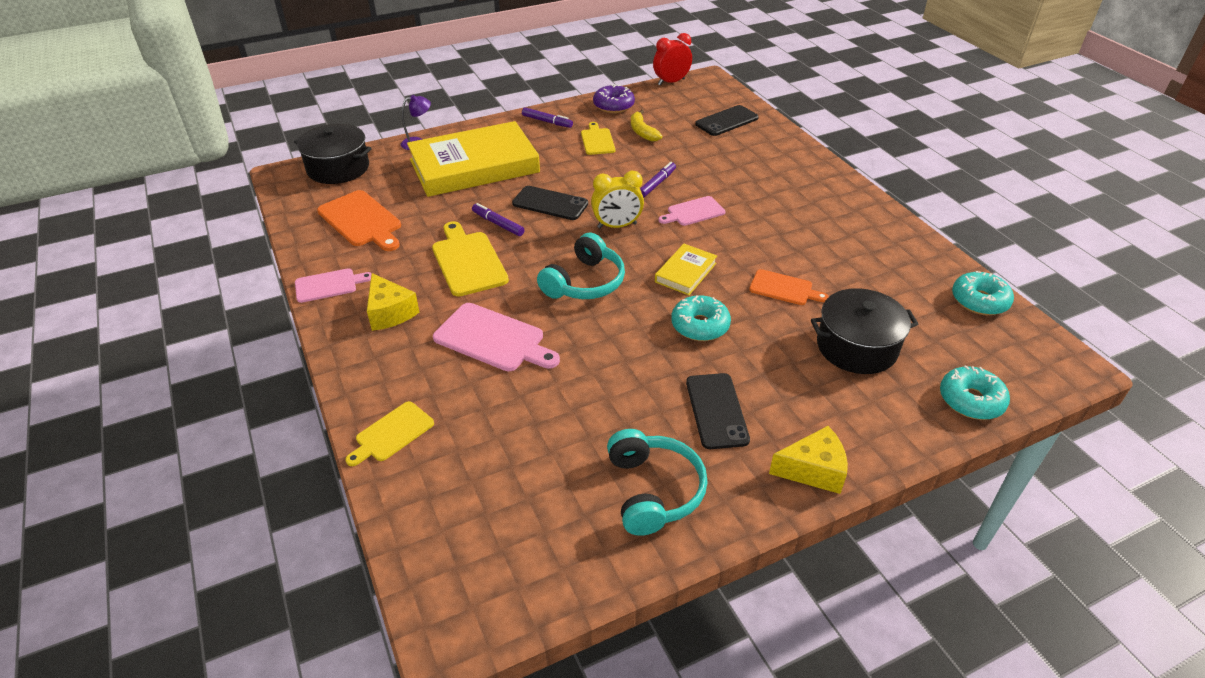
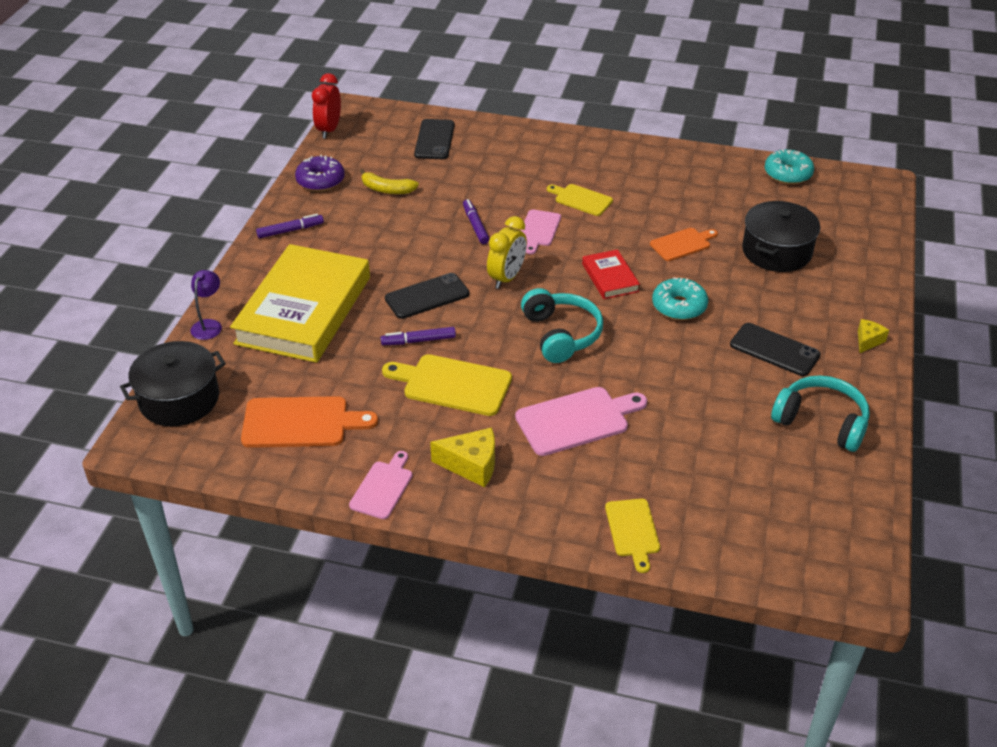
camera: 50 degrees left, 0 degrees up
yellow cutting board [581,122,615,155] -> yellow cutting board moved to [547,184,613,216]
yellow book [655,244,717,295] -> red book [582,249,640,299]
yellow cheese [769,426,848,494] -> yellow cheese [858,319,889,353], size x0.60
turquoise donut [940,365,1010,420] -> none

